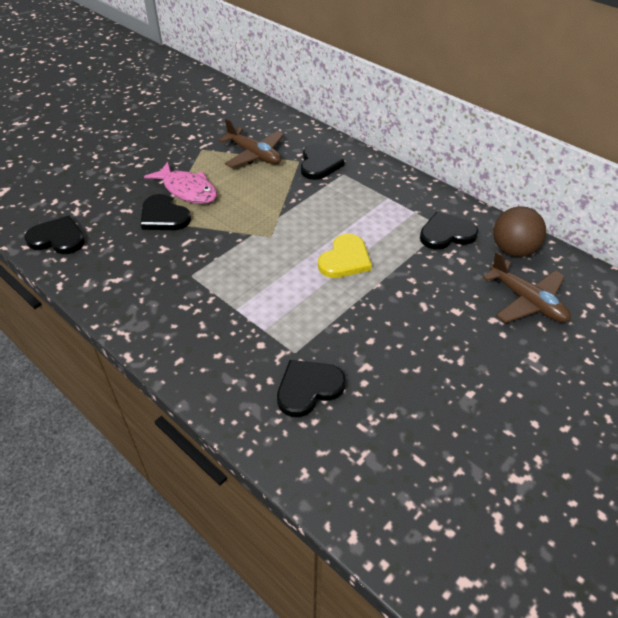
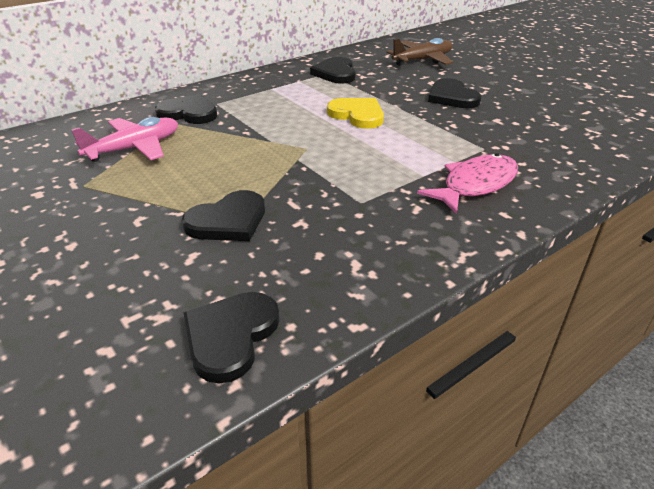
camera: 80 degrees left, 10 degrees down
pink fish [144,162,217,204] -> pink fish moved to [417,153,518,215]
brown plane [219,118,284,168] -> pink plane [71,117,178,162]
black heart [277,360,346,417] -> black heart moved to [428,78,481,108]
brown ball [493,206,546,257] -> none

